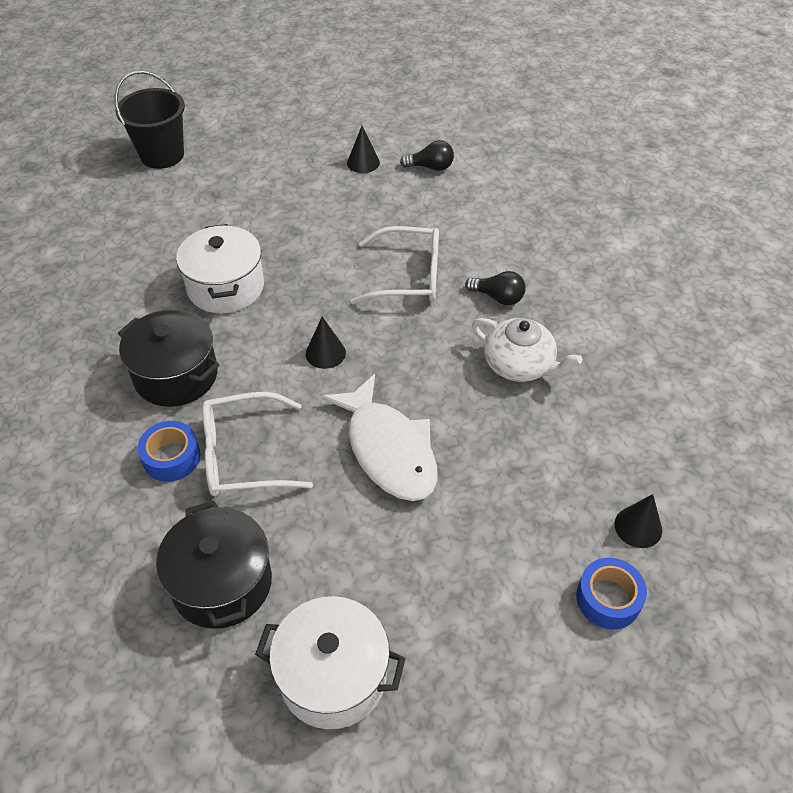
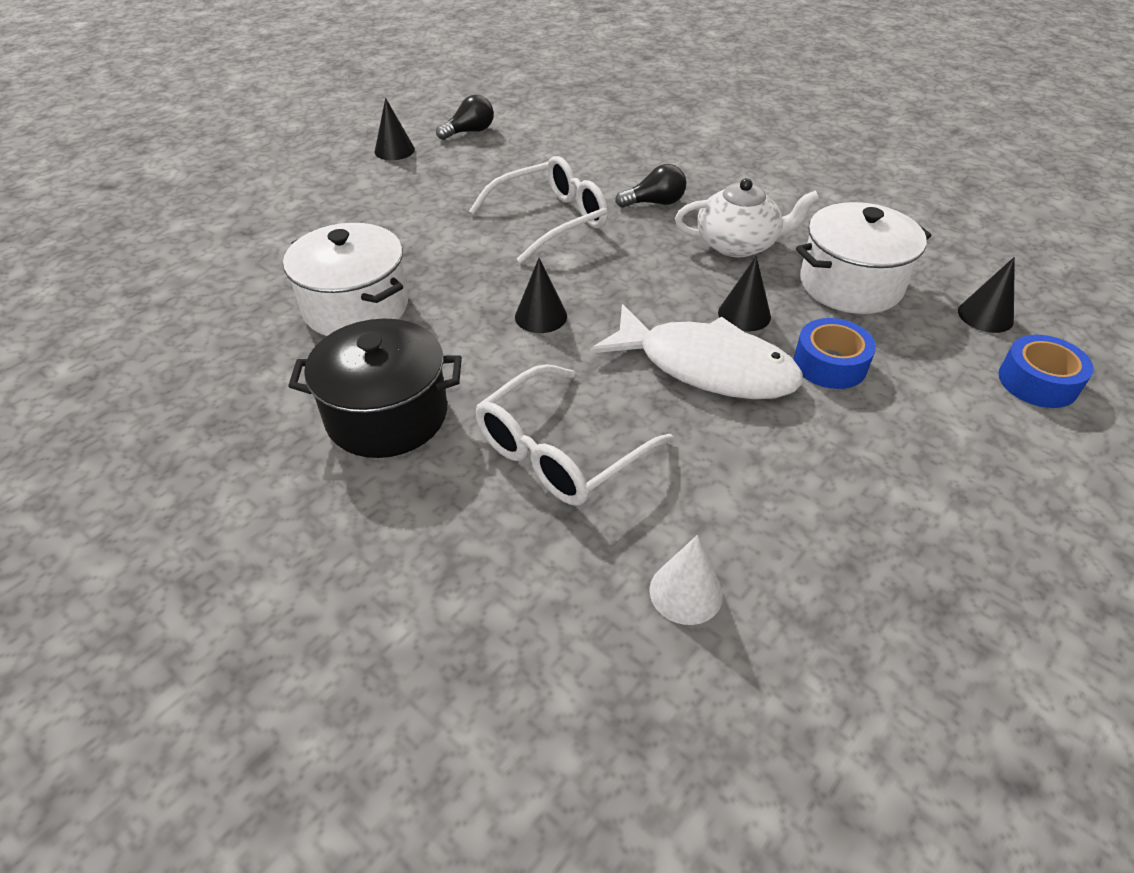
camera: 35 degrees left, 5 degrees down
black bucket [114,71,185,169] -> none
blue tape [137,421,201,482] -> blue tape moved to [794,318,876,389]
black pot [156,501,272,629] -> white cone [649,535,723,625]
white pot [255,596,406,729] -> white pot moved to [796,202,932,314]
none -> black cone [718,256,771,331]

